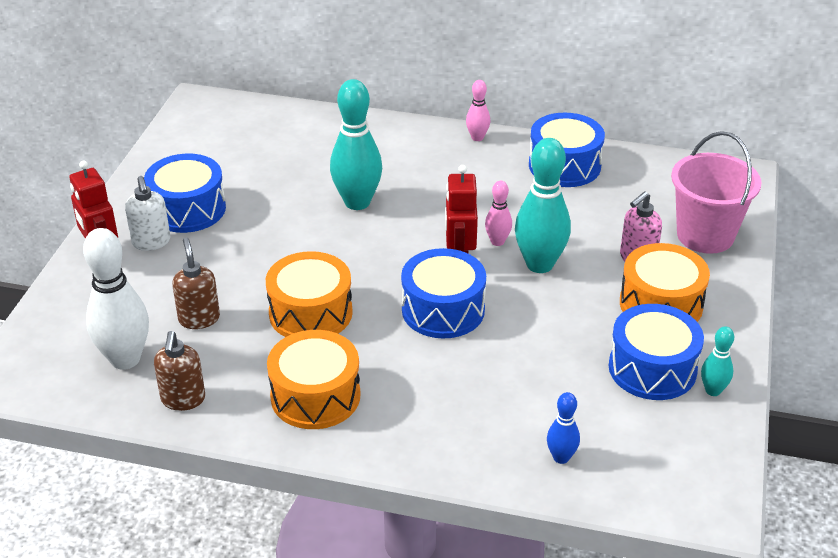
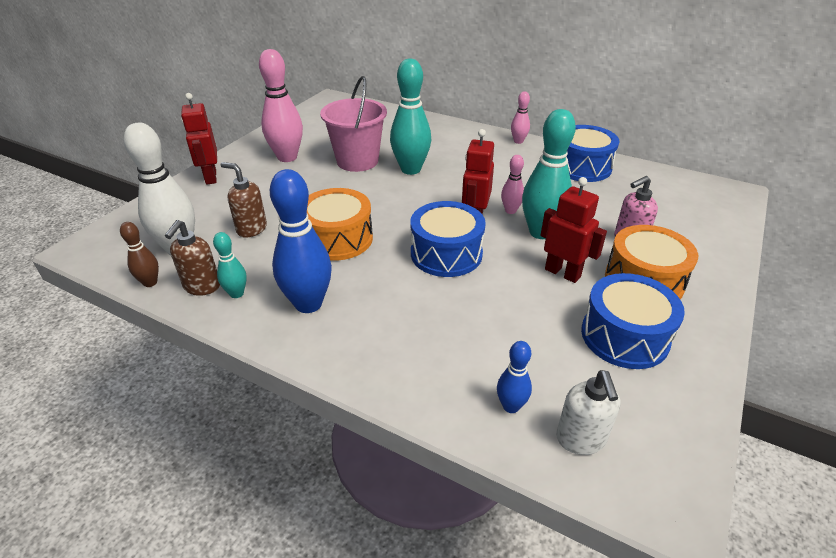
camera: 15 degrees right, 0 degrees up
white soap dispenser [125,176,170,251] -> white soap dispenser moved to [556,370,621,455]
blue drum [144,154,226,233] -> pink bowling pin [259,49,303,162]
brown soap dispenser [172,238,220,329] -> brown soap dispenser turned 60 degrees counterclockwise [221,162,267,238]
orange drum [267,330,360,429] -> blue bowling pin [270,169,332,313]
pink bucket [671,131,762,254] -> pink bucket moved to [320,76,387,172]
turquoise bowling pin [701,326,734,396] -> turquoise bowling pin moved to [213,232,247,298]
none -> brown bowling pin [120,222,159,287]
none -> red robot [540,177,607,283]

